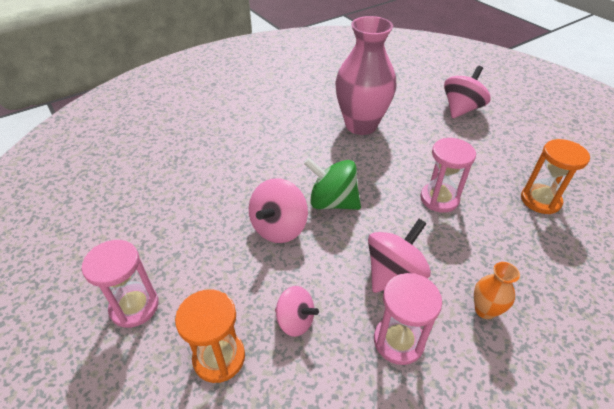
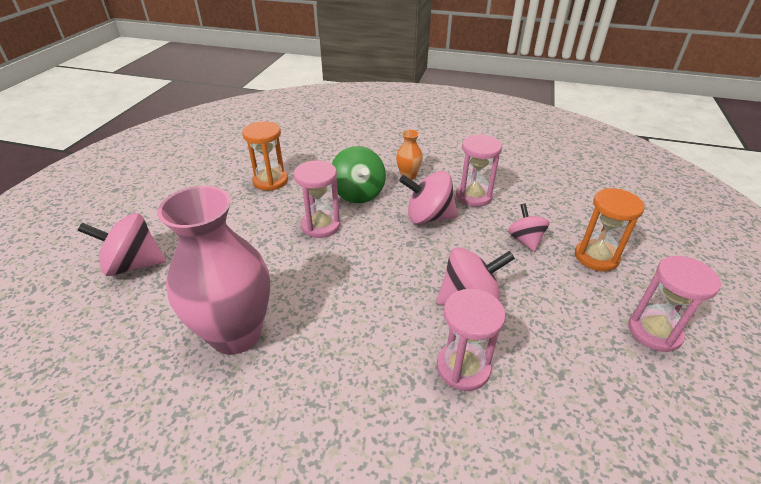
camera: 130 degrees left, 5 degrees down
green spinning top [304,158,361,210] -> green spinning top moved to [332,146,386,203]
none -> pink hourglass [437,289,506,391]

